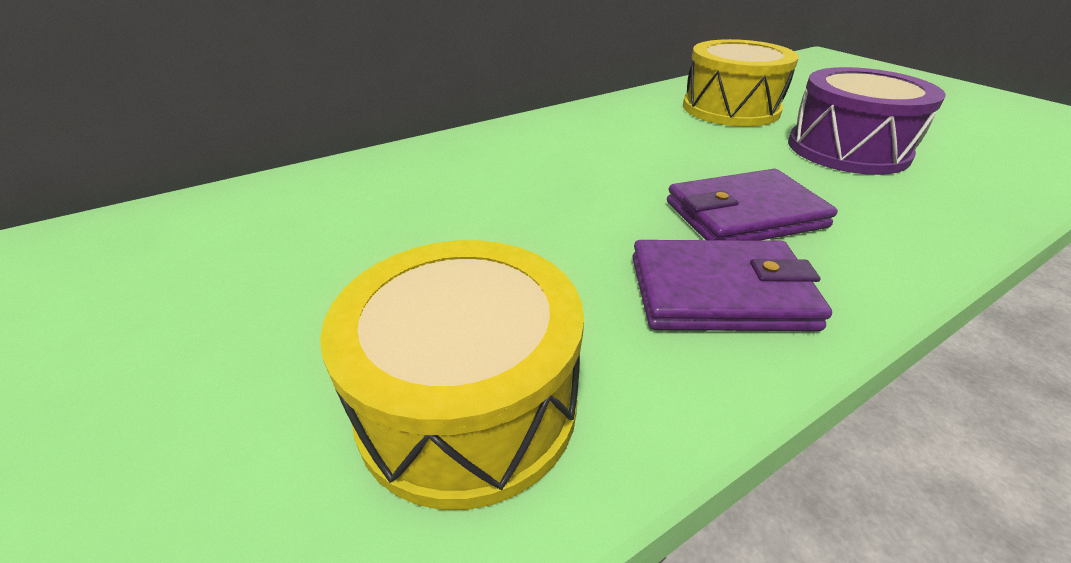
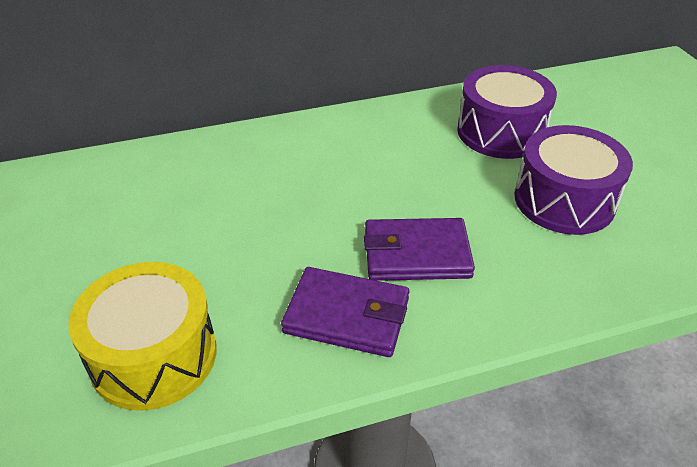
camera: 15 degrees right, 5 degrees up
yellow drum [683,39,799,127] -> purple drum [457,65,557,159]

